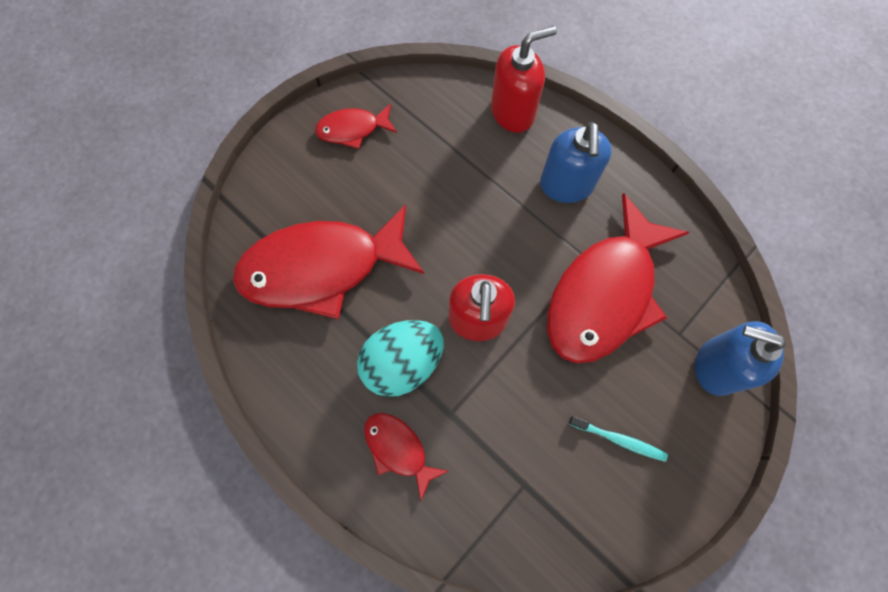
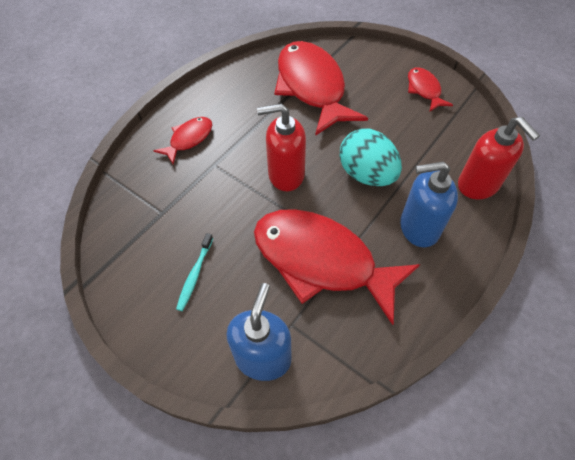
camera: 85 degrees right, 15 degrees down
turquoise egg [357,320,444,397] -> turquoise egg moved to [340,128,402,186]

